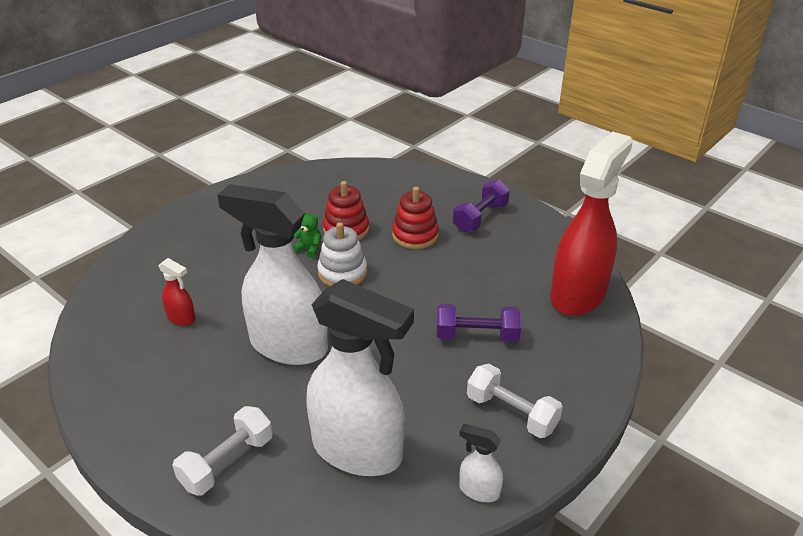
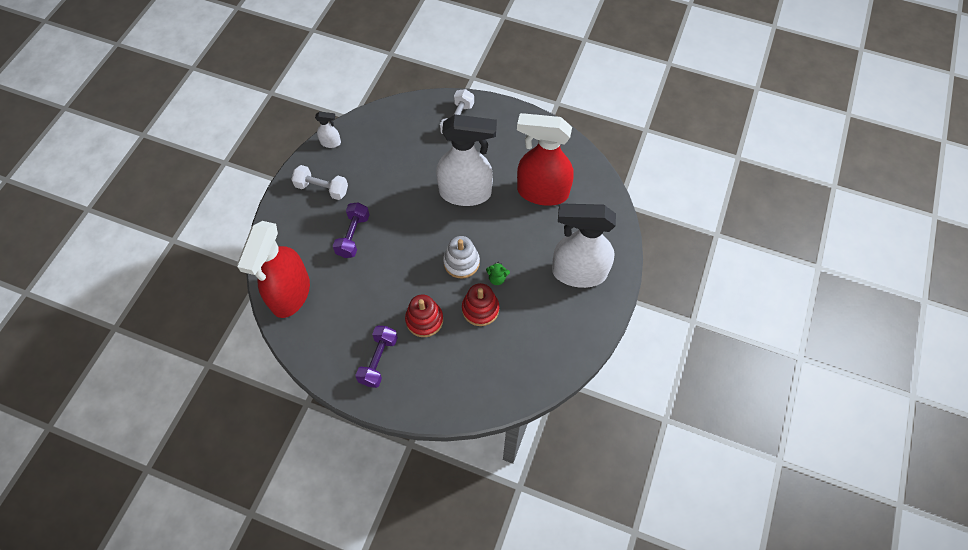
camera: 160 degrees right, 25 degrees up
red spray bottle [159,258,196,326] -> red spray bottle [517,113,574,206], size x2.41
white spray bottle [306,279,414,476] -> white spray bottle moved to [552,203,616,288]
purple dumbbell [437,304,521,342] -> purple dumbbell turned 60 degrees counterclockwise [333,202,370,258]

